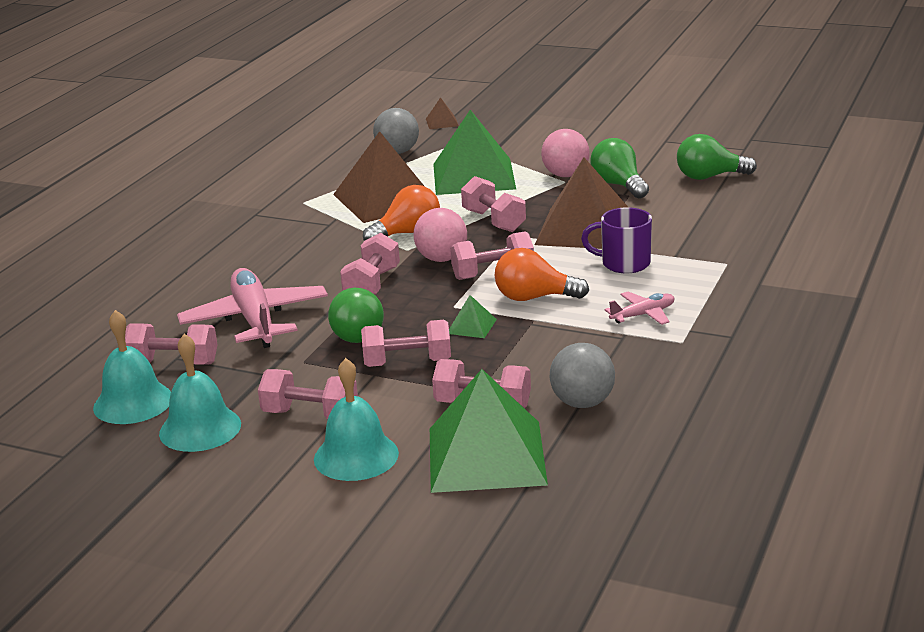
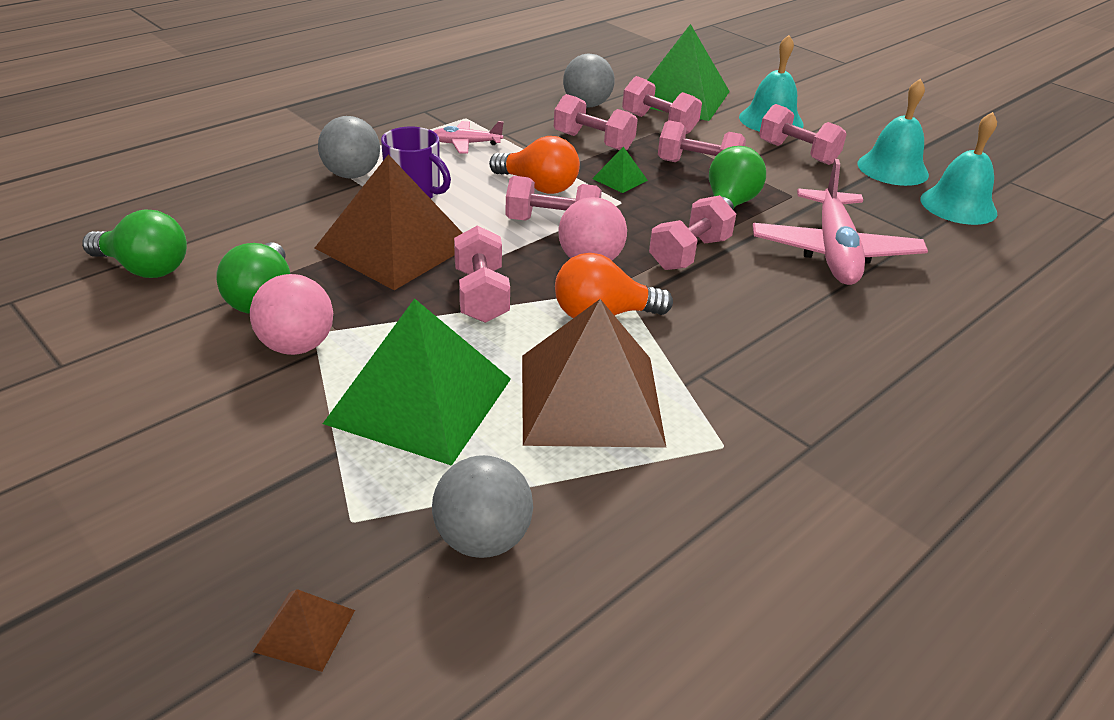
camera: 160 degrees left, 10 degrees up
pink dumbbell [125,323,218,365] -> pink dumbbell moved to [554,94,638,150]
none -> grey ball [318,116,380,178]

